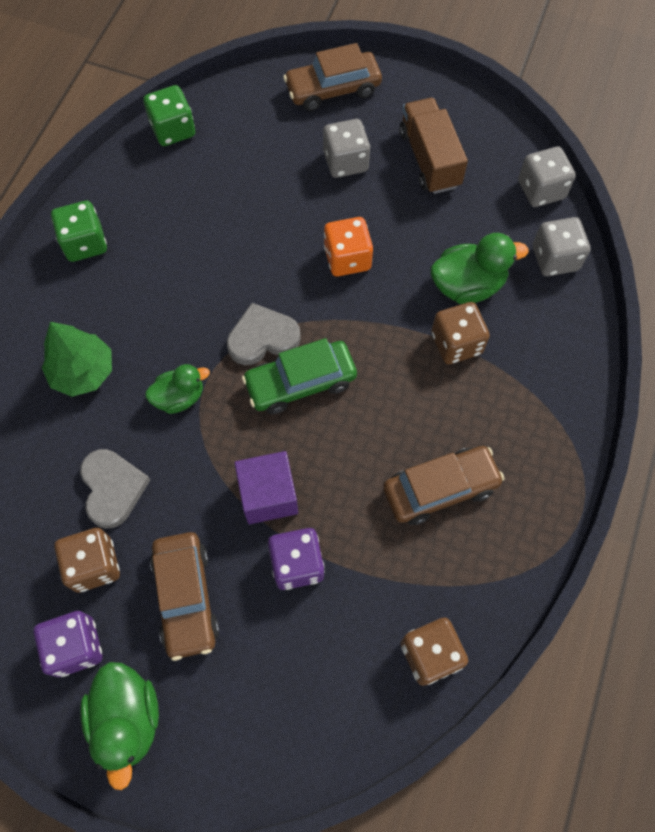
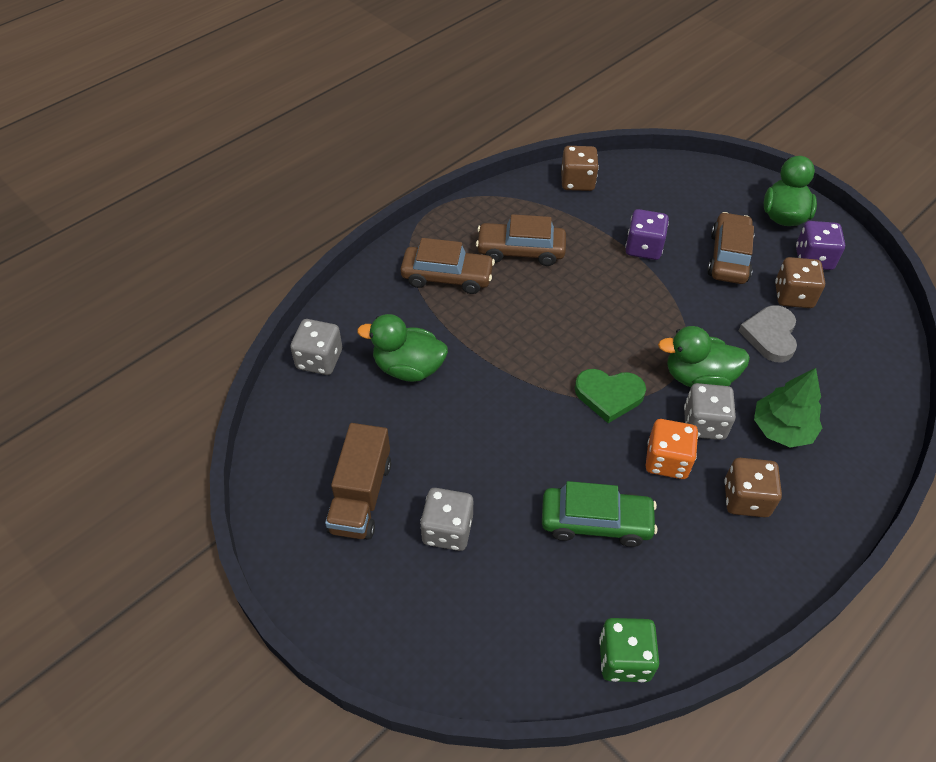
camera: 155 degrees left, 15 degrees down
green dice [51,201,107,262] -> none
green duck [145,364,210,414] -> green duck [658,326,750,387], size x1.51
grey heart [227,303,301,365] -> green heart [575,369,646,423]
purple cube [234,451,298,524] -> none
green car [242,338,357,414] -> green car moved to [542,481,658,547]
brown car [283,43,382,111] -> brown car moved to [401,238,495,294]
orange dice [324,217,373,277] -> orange dice moved to [646,419,698,479]
brown dice [431,302,490,364] -> brown dice moved to [724,458,782,518]
grey dice [518,146,576,207] -> grey dice moved to [684,383,736,440]

